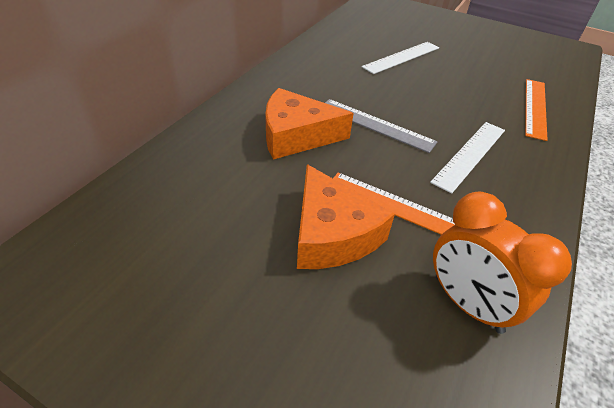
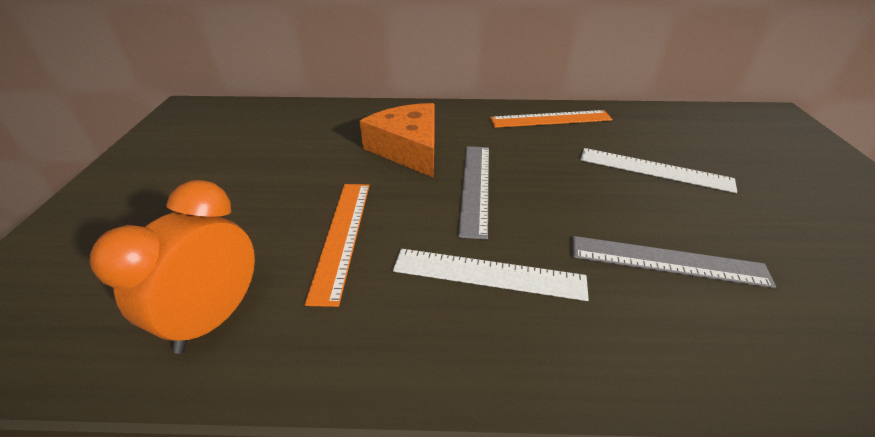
camera: 65 degrees right, 5 degrees down
orange cheese [297,164,395,269] -> none
orange ruler [525,79,548,141] -> orange ruler moved to [490,110,612,128]
none -> grey ruler [573,236,776,288]

